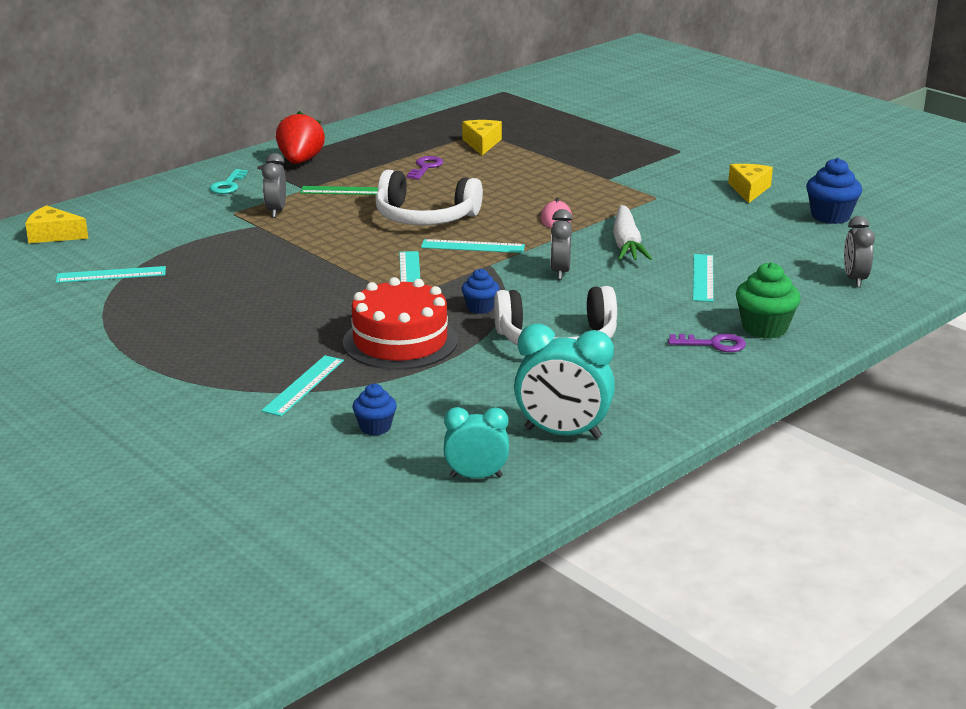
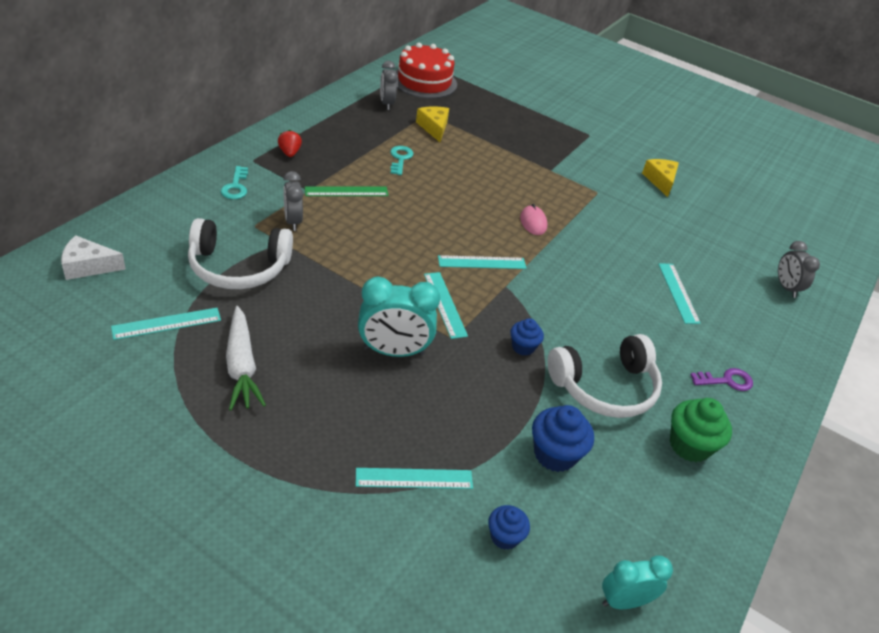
camera: 20 degrees left, 15 degrees up
yellow cheese [25,205,88,243] -> white cheese [61,235,126,280]
turquoise ruler [261,355,344,416] -> turquoise ruler turned 75 degrees clockwise [356,468,473,489]
red strawberry [276,111,325,164] -> red strawberry [278,130,302,157], size x0.55
red cake [343,277,458,370] -> red cake moved to [395,43,457,99]
white headphones [375,170,483,225] -> white headphones moved to [188,218,293,289]
purple key [407,156,443,180] -> turquoise key [390,146,413,175]
turquoise clock [514,324,615,439] -> turquoise clock moved to [358,276,440,357]
grey clock [551,209,573,280] -> grey clock moved to [380,61,398,110]
white carrot [613,205,652,260] -> white carrot moved to [226,306,266,410]
green cupcake [736,262,801,339] -> green cupcake moved to [670,398,732,462]
blue cupcake [806,158,862,224] -> blue cupcake moved to [532,405,594,472]

